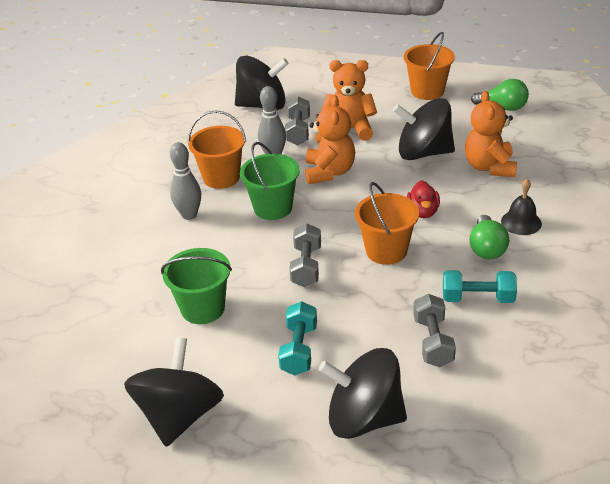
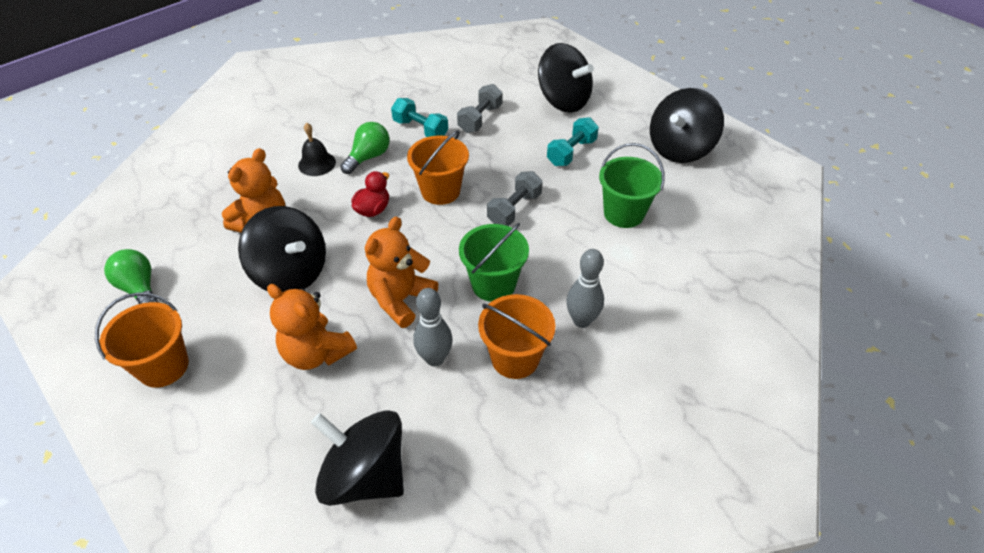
camera: 150 degrees left, 10 degrees up
grey dumbbell [285,96,310,145] -> none

